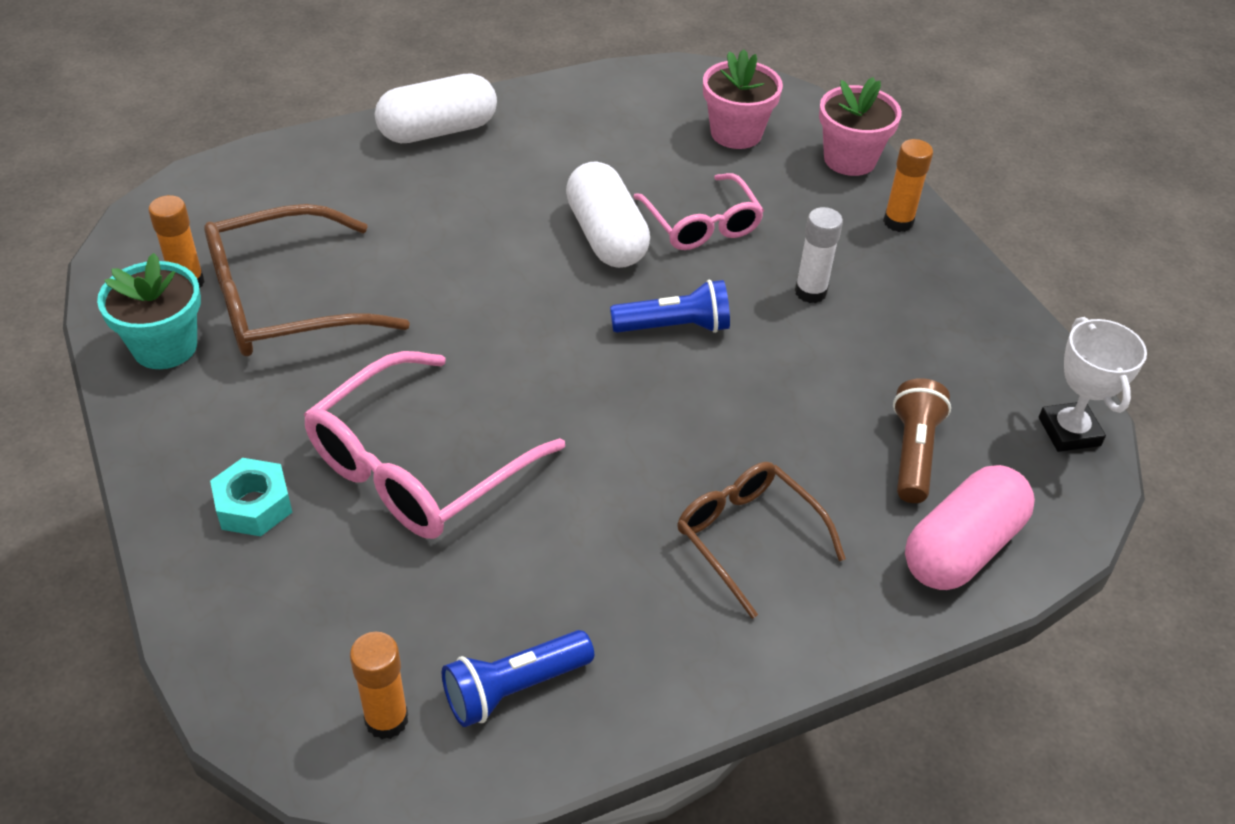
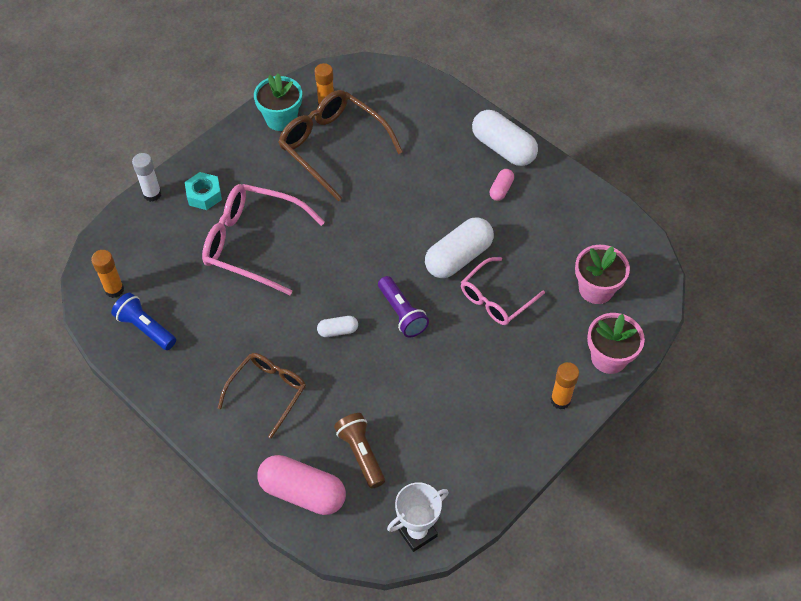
camera: 70 degrees right, 10 degrees up
blue flashlight [610,280,730,333] -> purple flashlight [378,276,429,338]
white glue stick [795,207,843,303] -> white glue stick moved to [132,153,161,202]
brown flashlight [893,378,951,503] -> brown flashlight turned 105 degrees counterclockwise [334,413,385,489]
none -> white capsule [317,316,358,337]
none -> pink capsule [489,169,514,201]

